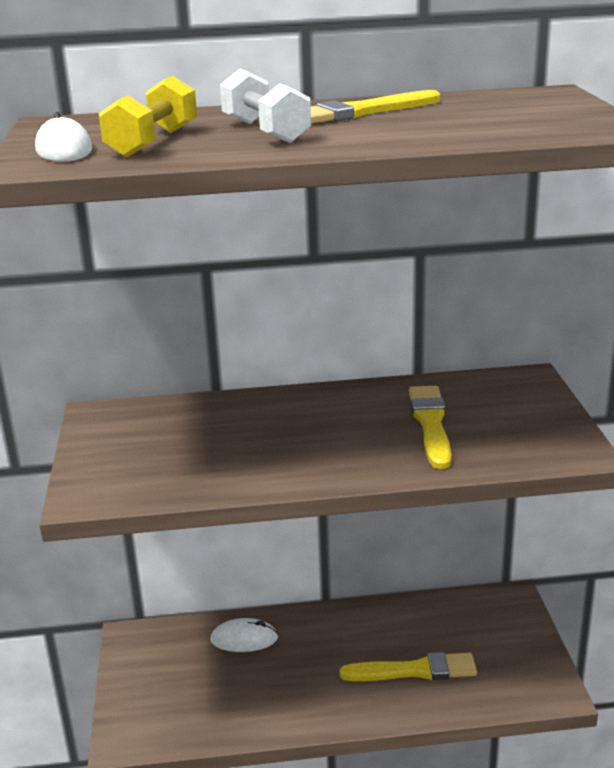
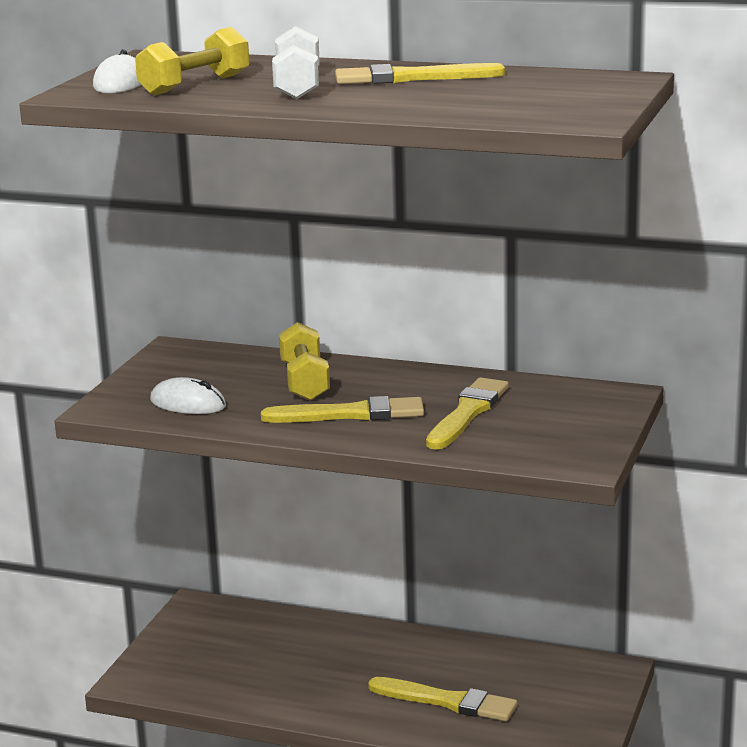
camera: 25 degrees right, 5 degrees down
white mouse [210,618,278,652] -> white mouse moved to [150,377,226,414]
none -> yellow brush [261,396,424,423]
none -> yellow dumbbell [279,322,330,401]

